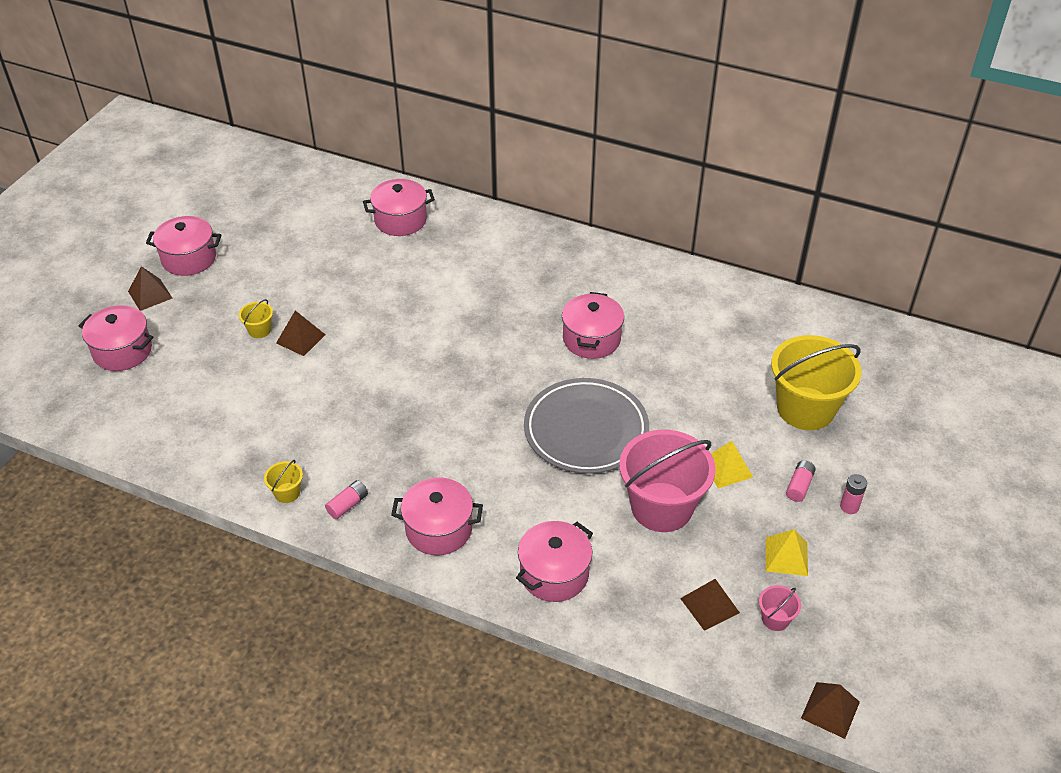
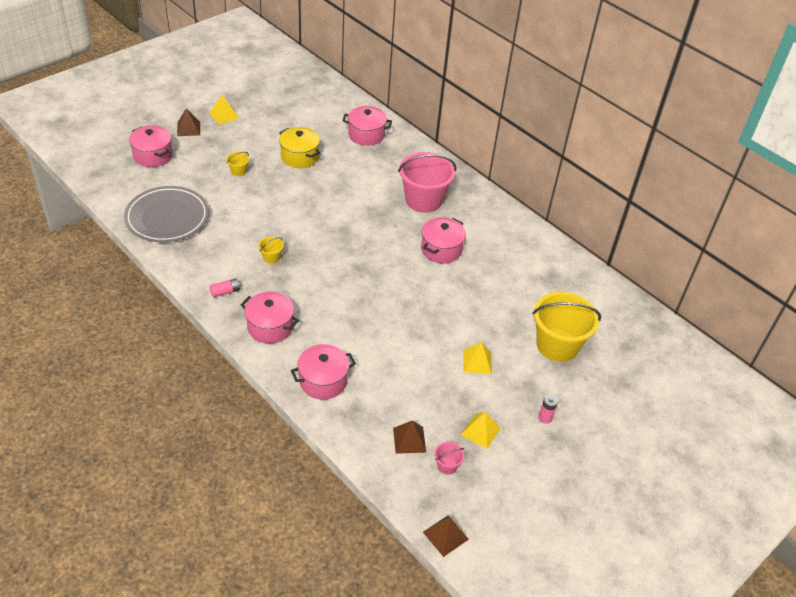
camera: 20 degrees right, 0 degrees up
pink pot [146,216,222,276] -> yellow pyramid [210,95,239,125]
yellow bucket [264,460,303,503] -> yellow bucket moved to [258,237,284,264]
brown pyramid [276,310,326,356] -> none
grey plate [524,378,649,474] -> grey plate moved to [124,186,209,243]
pink bucket [619,430,716,532] -> pink bucket moved to [398,152,456,213]
pink battery [786,460,816,502] -> none
none -> yellow pot [279,127,320,168]

